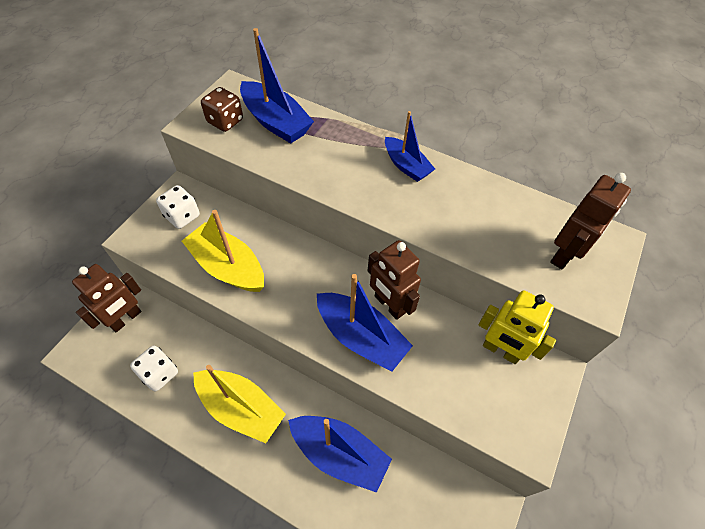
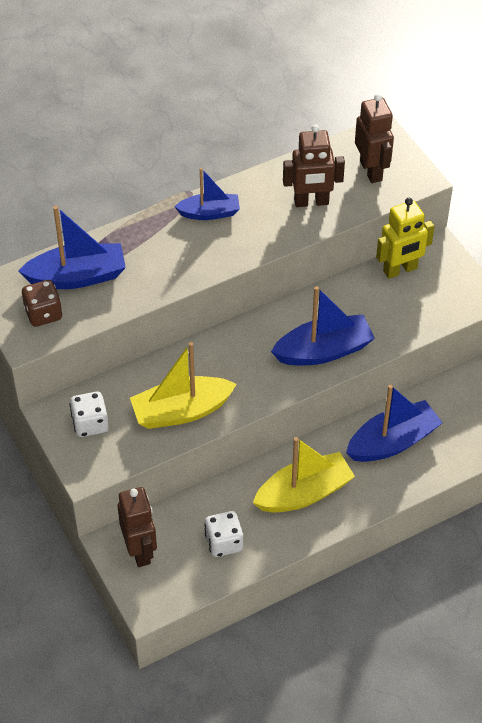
camera: 55 degrees left, 5 degrees down
brown robot [368,240,421,320] -> brown robot moved to [283,124,345,207]

